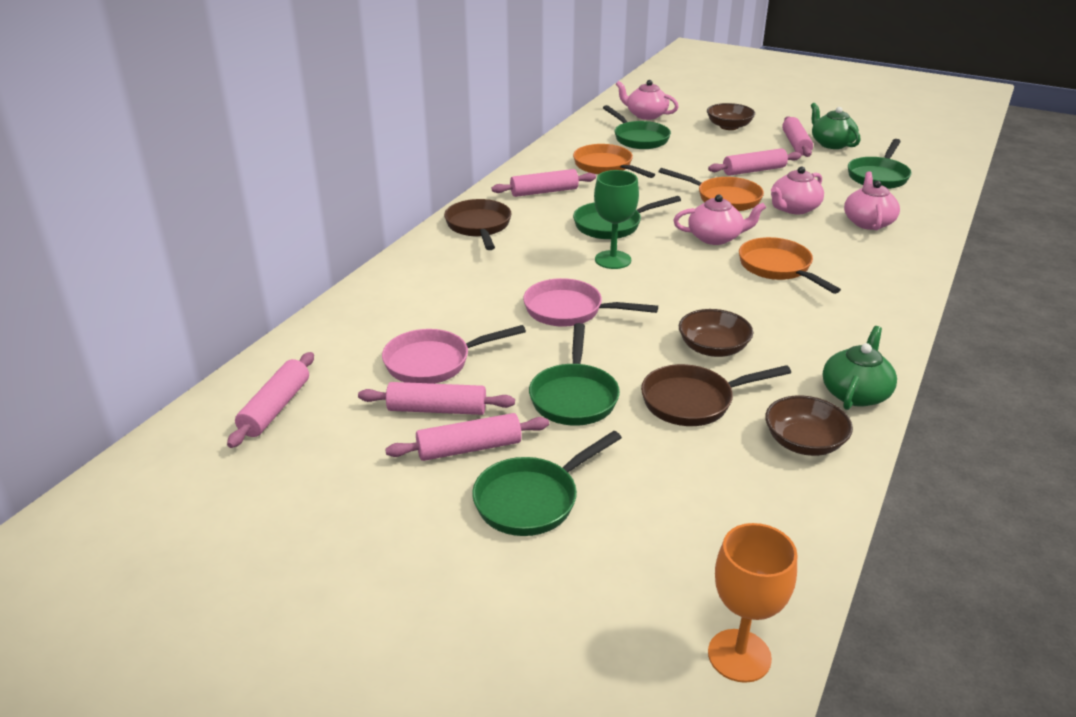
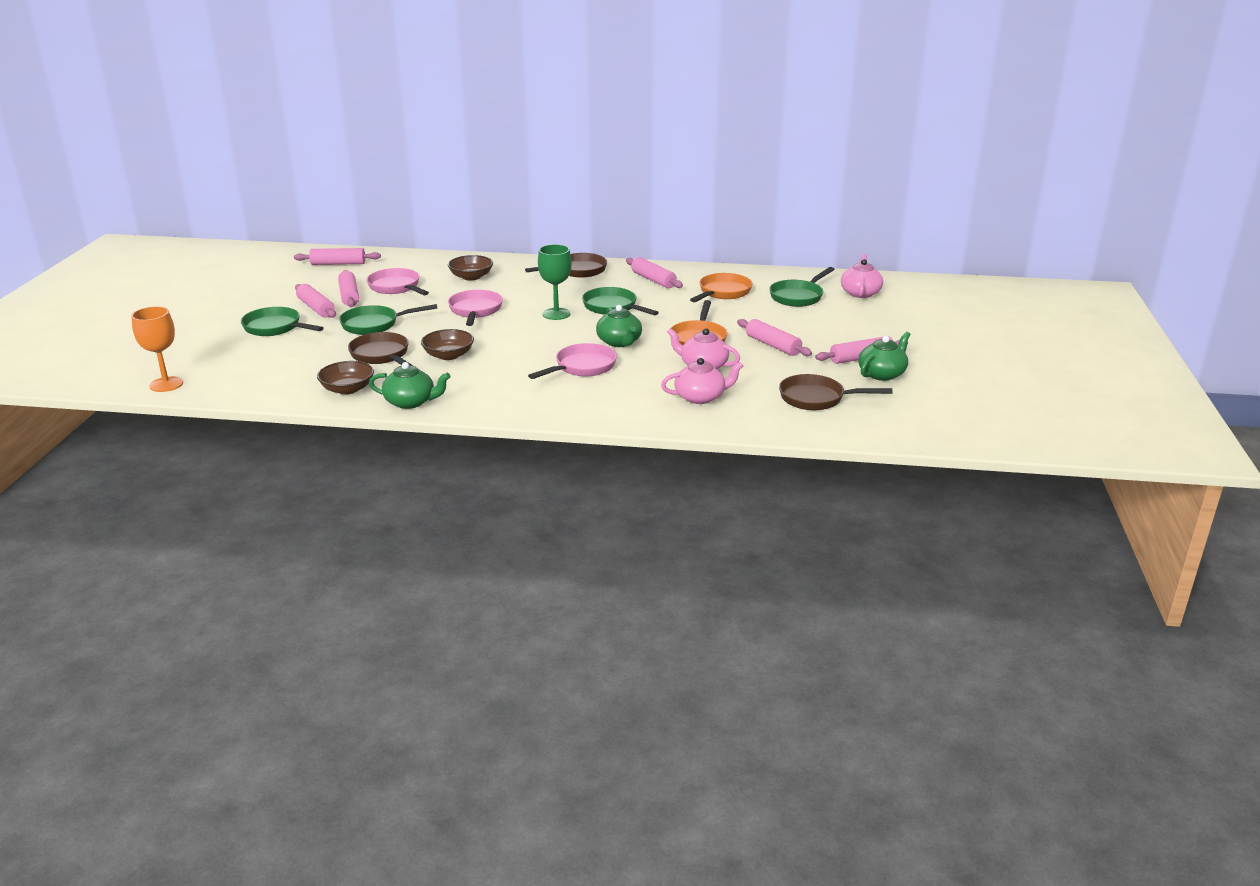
camera: 70 degrees right, 5 degrees down
pink teapot [673,194,766,245] -> green teapot [596,305,642,347]
brown bowl [707,103,755,130] -> brown bowl moved to [448,255,493,281]
orange pan [739,237,841,294] -> pink pan [528,343,617,379]
green pan [848,139,912,189] -> brown pan [779,374,892,411]

